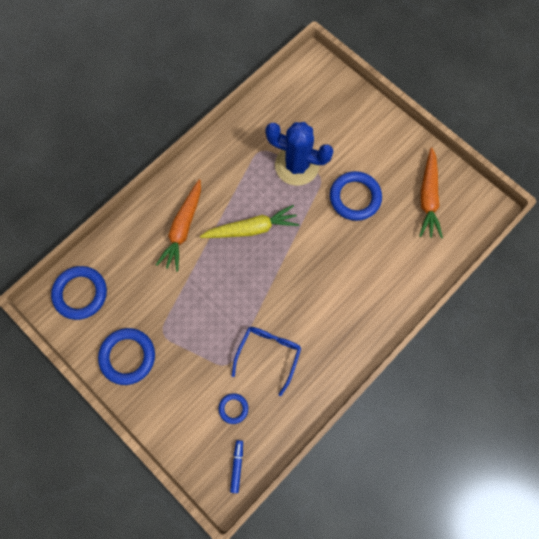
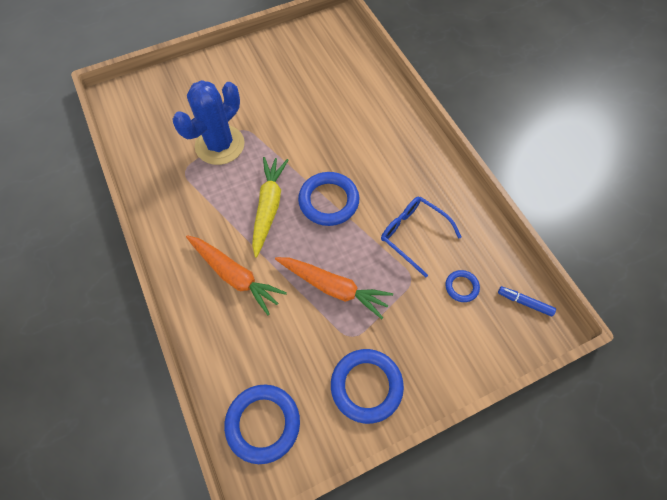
camera: 70 degrees left, 10 degrees down
blue ring [330,171,382,221] -> blue ring moved to [298,172,359,226]
orange carrot [419,147,443,238] -> orange carrot moved to [275,257,393,319]

